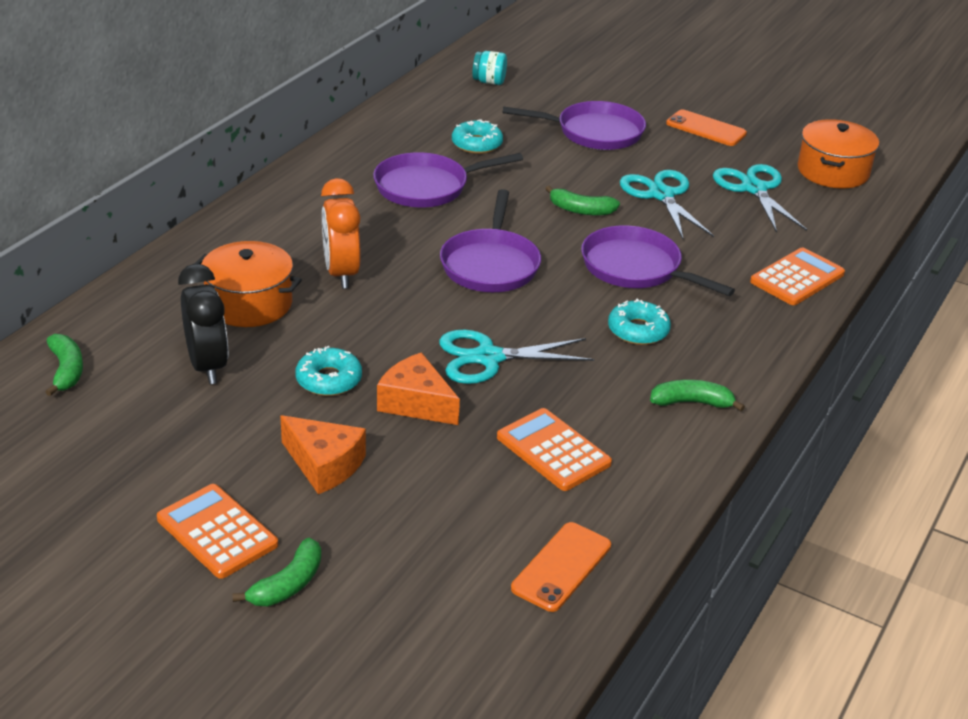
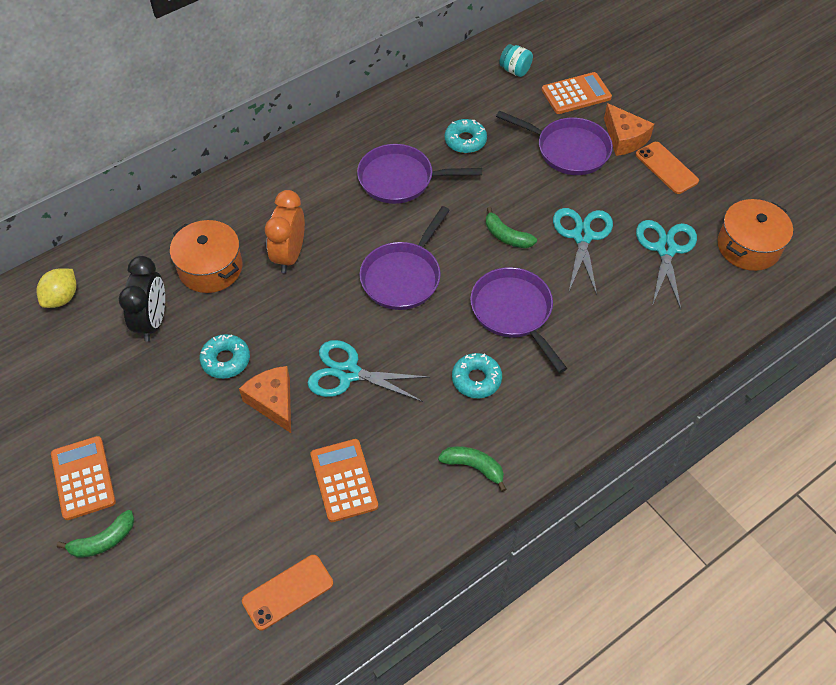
camera: 25 degrees right, 20 degrees up
green banana [45,334,83,396] -> yellow lemon [37,268,76,308]
orange cheese [280,415,366,494] -> orange cheese moved to [604,103,654,156]
orange calculator [750,247,845,305] -> orange calculator moved to [542,72,612,114]

